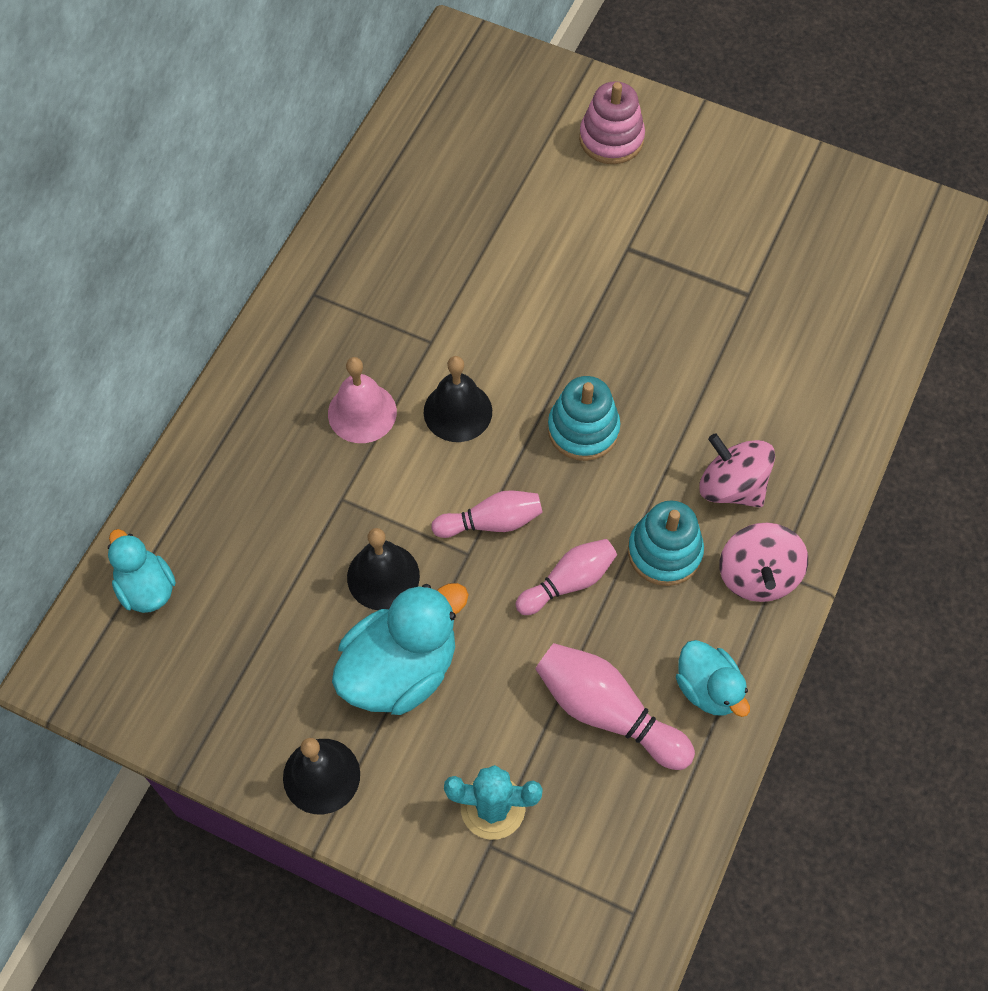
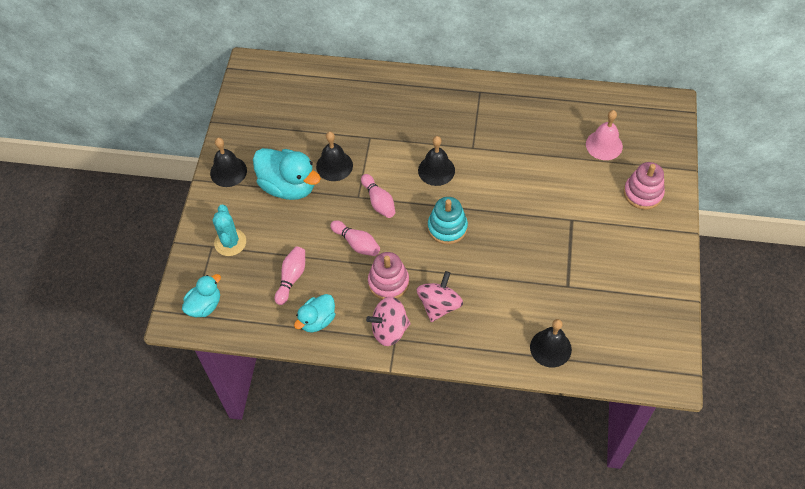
camera: 75 degrees right, 5 degrees down
turquoise duck [108,529,176,613] -> turquoise duck moved to [182,274,221,317]
pink bell [328,357,397,443] -> pink bell moved to [586,110,623,160]
pink bowling pin [535,643,695,770] -> pink bowling pin [275,247,305,305], size x0.67
turquoise stacking toy [628,500,704,586] -> pink stacking toy [368,252,409,300]
none -> black bell [530,319,572,368]

